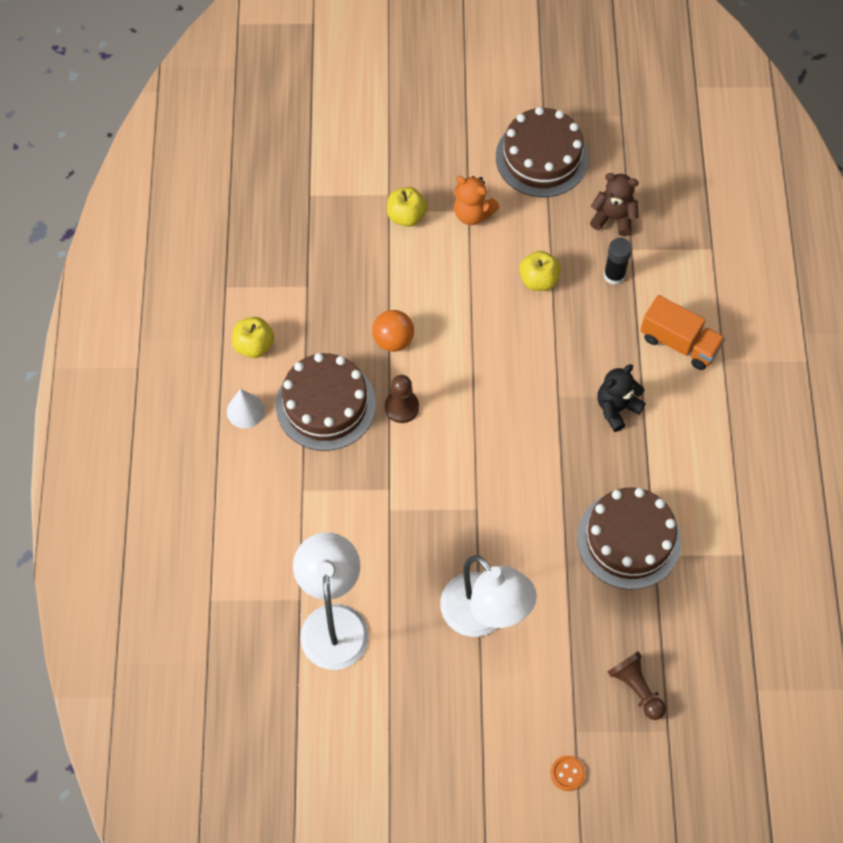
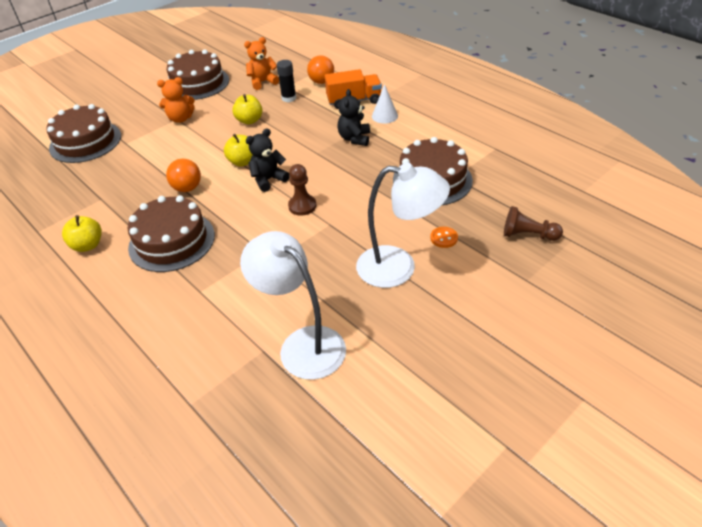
camera: 40 degrees left, 20 degrees down
white cone [227,389,265,428] -> white cone moved to [372,84,398,124]
brown pawn [385,375,419,423] -> brown pawn moved to [288,164,316,216]
yellow apple [387,187,427,227] -> yellow apple moved to [224,134,253,167]
orange button [551,756,585,791] -> orange button moved to [430,227,458,248]
brown teddy bear [590,173,639,236] -> orange teddy bear [244,37,279,90]
none -> brown cake [46,104,121,163]
none -> black teddy bear [246,128,290,192]
none -> orange ball [307,55,334,84]

